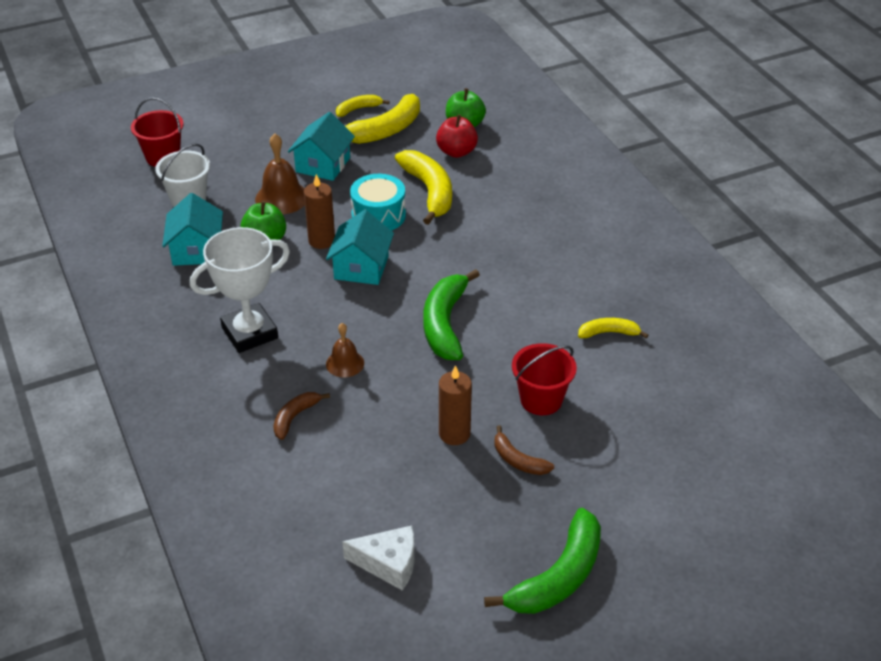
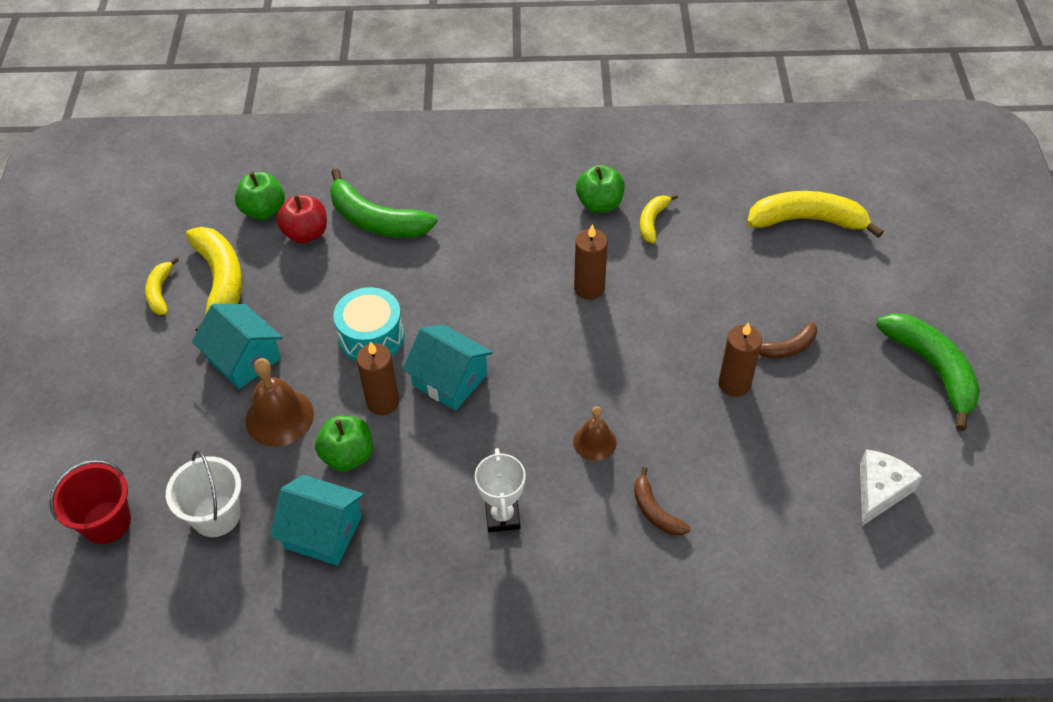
camera: 65 degrees left, 10 degrees up
white trophy [190,227,290,353] -> white trophy [475,448,525,532], size x0.62
yellow banana [395,150,452,225] -> yellow banana moved to [747,191,884,238]
green banana [423,269,480,360] -> green banana moved to [330,168,438,238]
red bucket [512,343,577,415] -> none
none -> brown candle [574,224,608,300]
none -> green apple [576,165,625,213]

